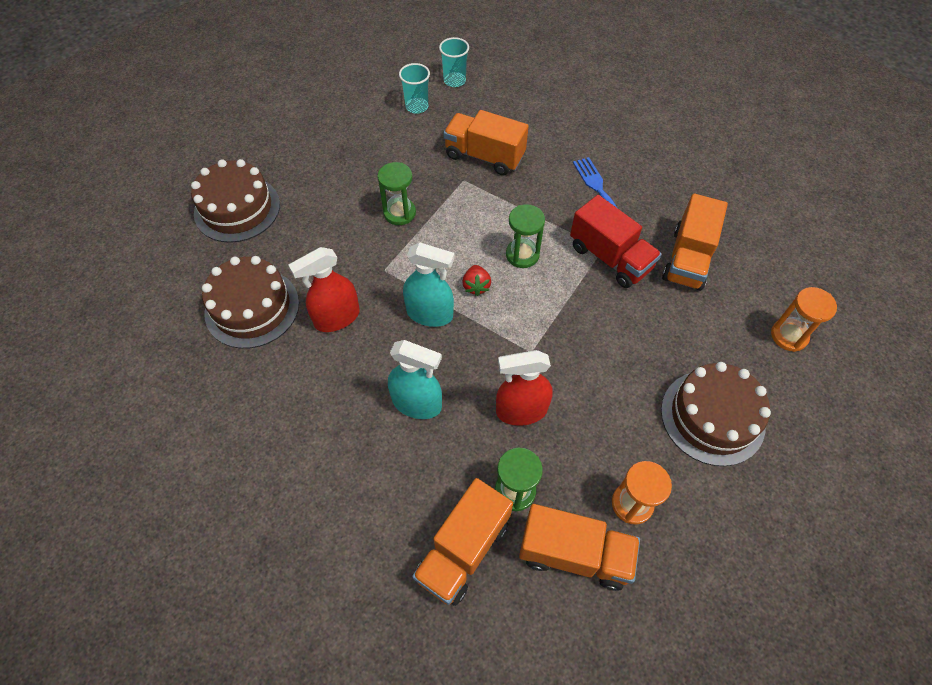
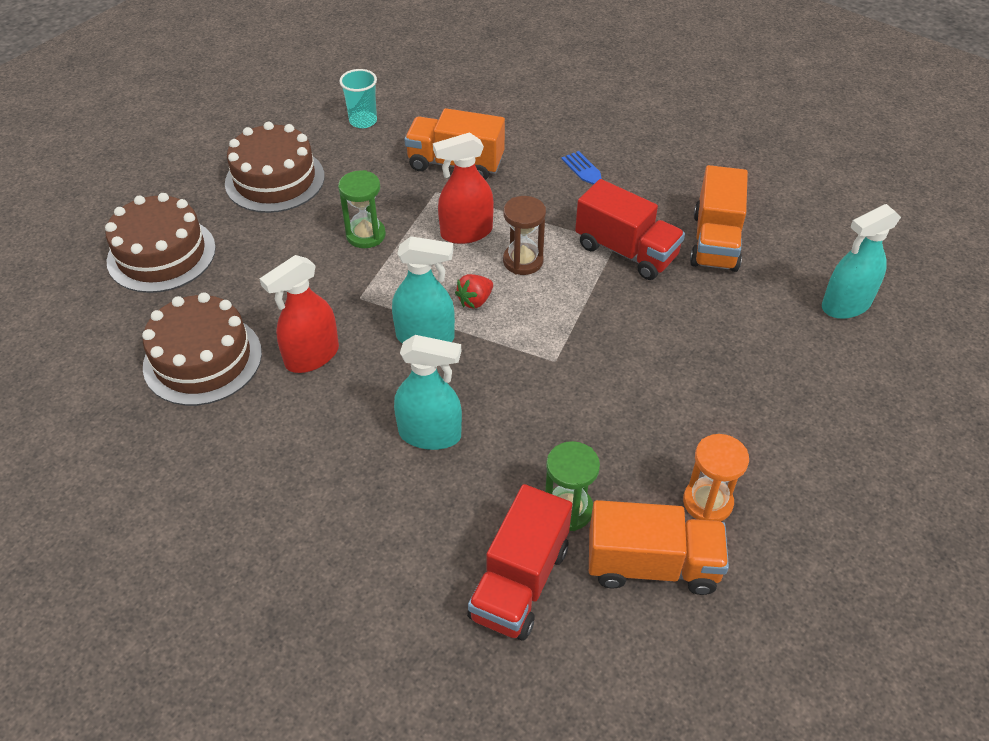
camera: 10 degrees left, 10 degrees down
orange truck [412,478,513,606] -> red truck [467,484,572,641]
turquoise cup [439,37,469,87] -> none
red strawberry [462,265,491,296] -> red strawberry turned 60 degrees clockwise [455,274,493,309]
red spray bottle [496,350,553,426] -> red spray bottle moved to [433,132,494,244]
green hourglass [506,204,545,268] -> brown hourglass [503,196,546,275]
brown cake [661,362,771,466] -> brown cake moved to [225,122,325,213]
orange hourglass [771,287,837,352] -> turquoise spray bottle [822,204,901,319]

